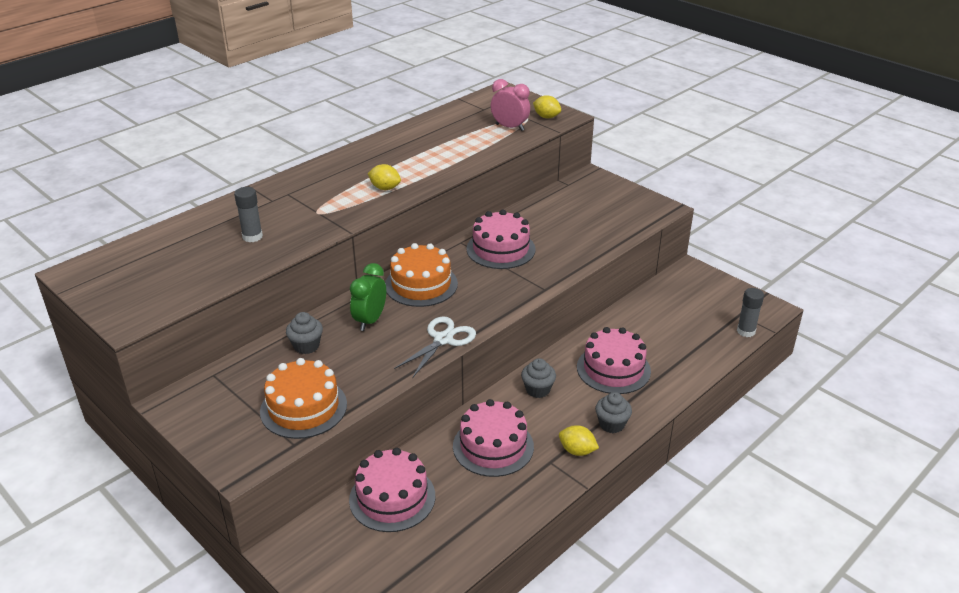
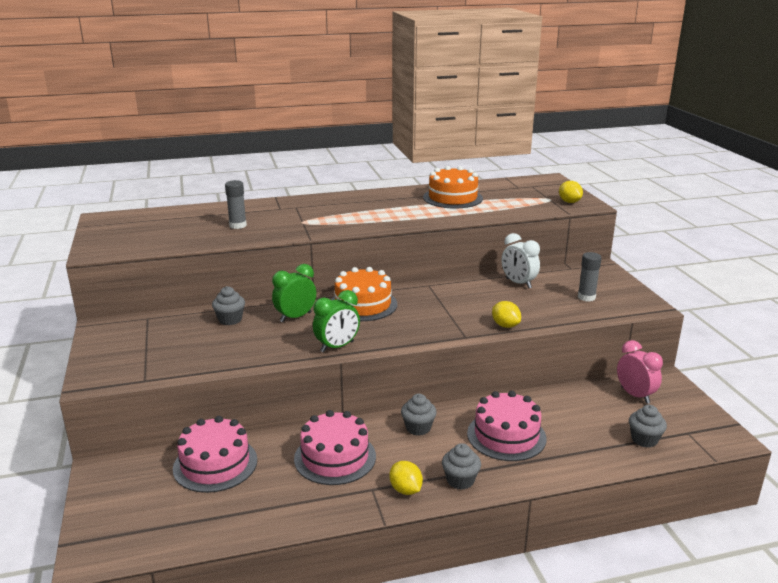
camera: 30 degrees right, 10 degrees down
orange cake [260,358,347,439] -> orange cake moved to [423,166,483,209]
yellow lemon [368,164,401,190] -> yellow lemon moved to [492,301,521,328]
white scissors [394,316,476,378] -> green clock [313,290,360,353]
pink cake [466,210,536,269] -> none
pink clock [491,79,530,131] -> pink clock moved to [617,340,663,404]
grey glue stick [737,288,764,337] -> grey glue stick moved to [578,252,601,302]
none -> white clock [502,233,540,288]
none -> grey cupcake [629,405,667,448]

